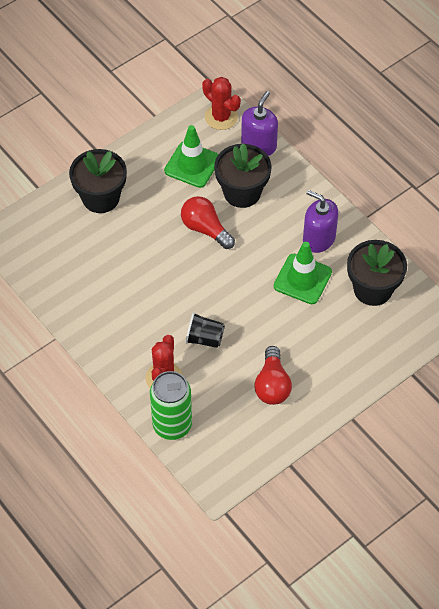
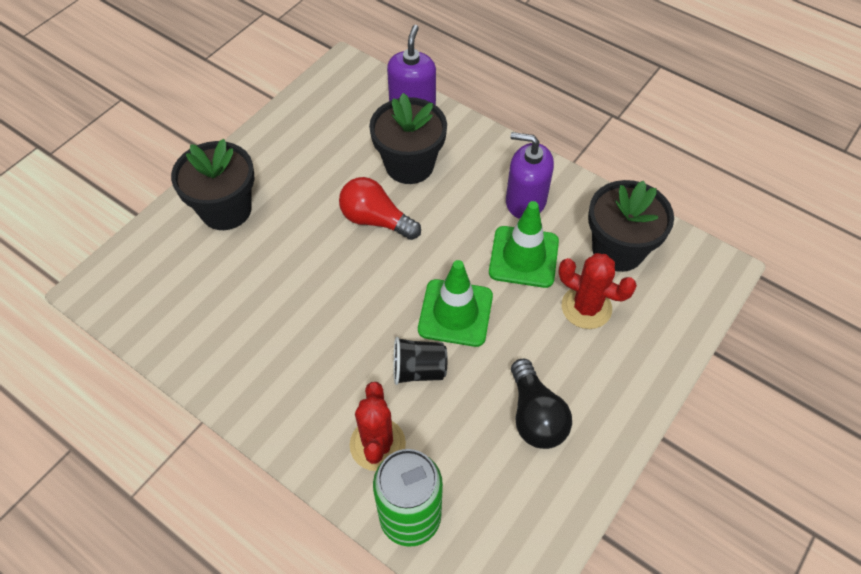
camera: 15 degrees left, 0 degrees up
green traffic cone [164,125,219,188] -> green traffic cone moved to [418,260,493,347]
red cactus [202,77,241,130] -> red cactus moved to [558,253,637,329]
red light bulb [254,346,292,405] -> black light bulb [511,359,572,449]

